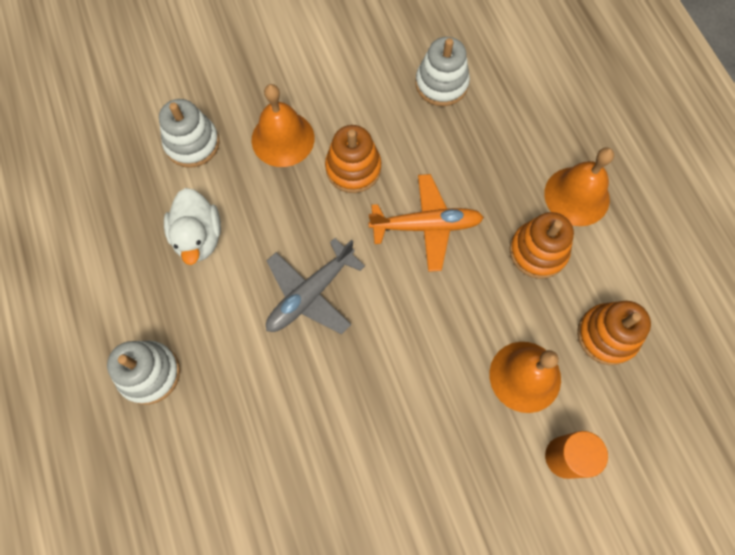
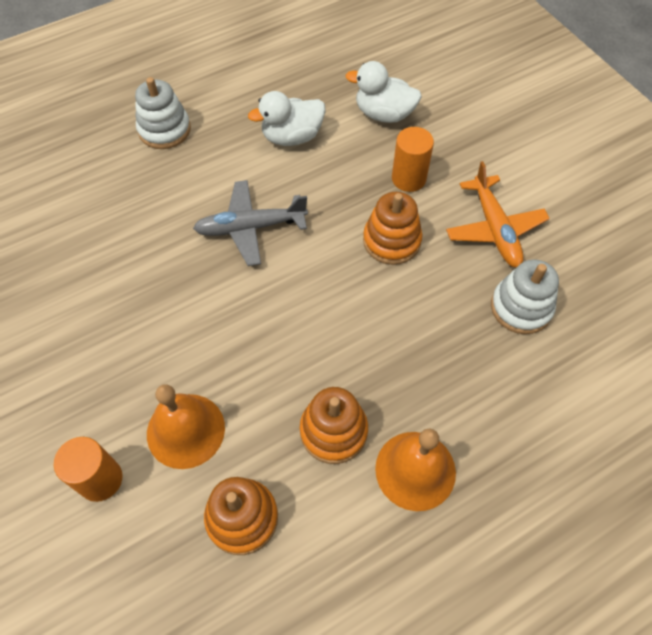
camera: 80 degrees right, 10 degrees down
white stacking toy [159,99,220,168] -> white duck [346,61,422,123]
orange bell [252,84,315,167] -> orange cylinder [392,127,434,192]
grey plane [266,238,365,334] -> grey plane turned 45 degrees counterclockwise [193,180,308,266]
orange plane [368,174,484,272] -> orange plane moved to [446,161,550,268]

